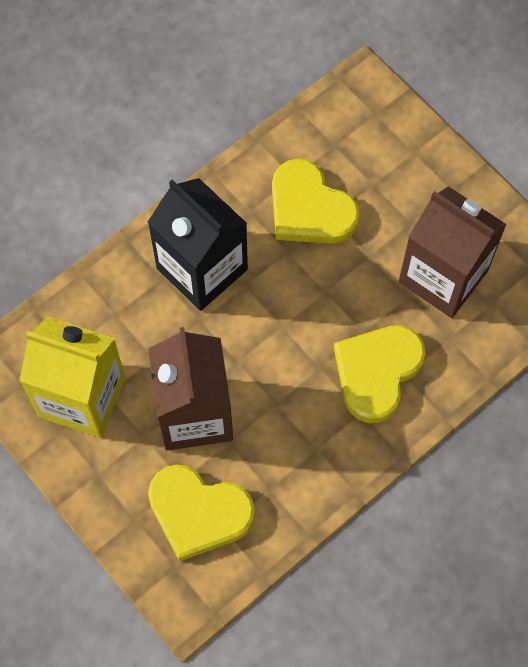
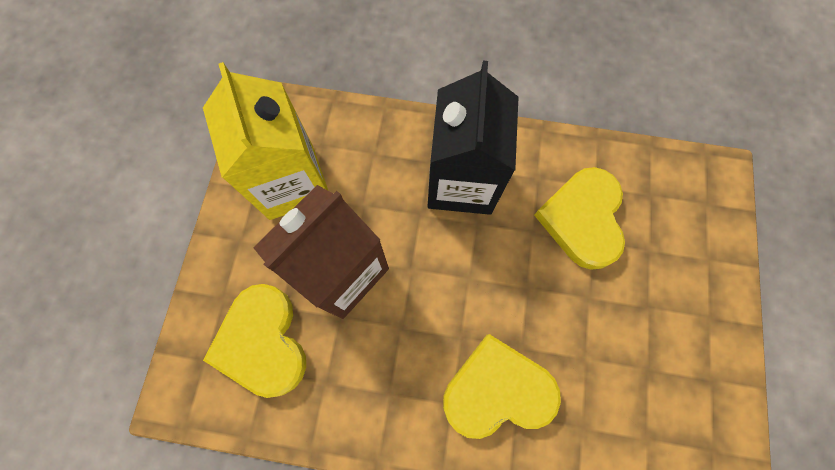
camera: 50 degrees right, 5 degrees up
brown carton [399,186,507,318] -> none

